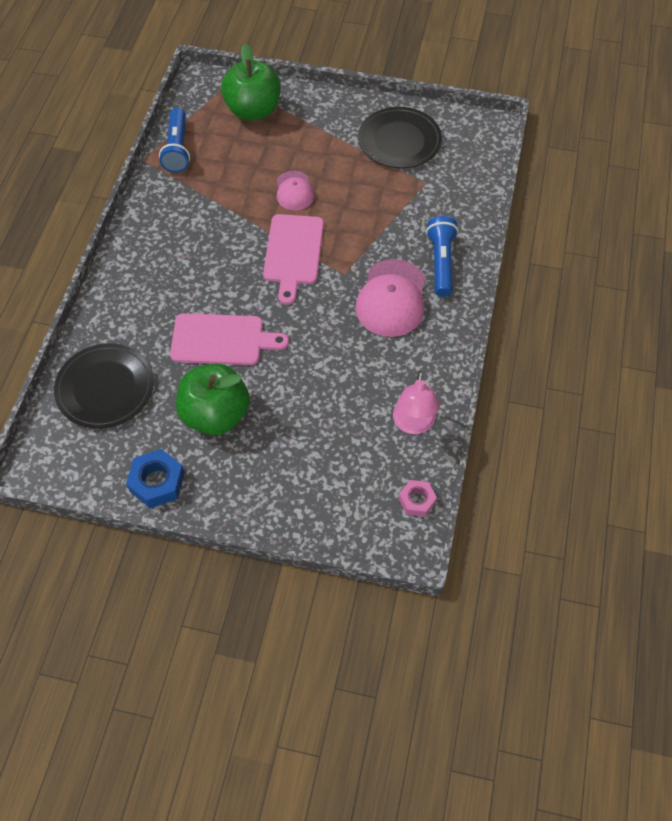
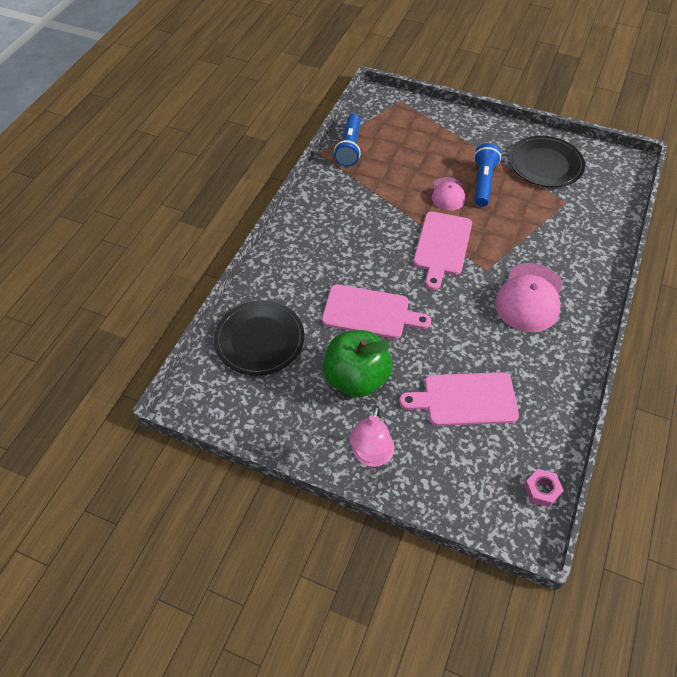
camera: 10 degrees right, 5 degrees down
blue nut [126,449,185,508] -> none
green apple [221,44,281,121] -> none
pink lamp [393,371,439,434] -> pink lamp moved to [349,406,394,467]
blue flashlight [426,216,458,297] -> blue flashlight moved to [474,143,501,207]
none -> pink cutting board [399,372,519,426]

